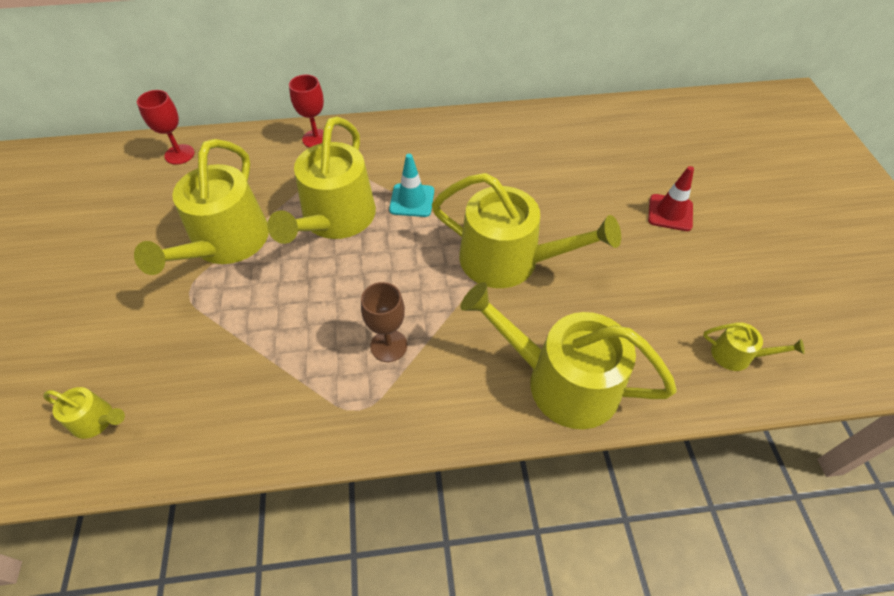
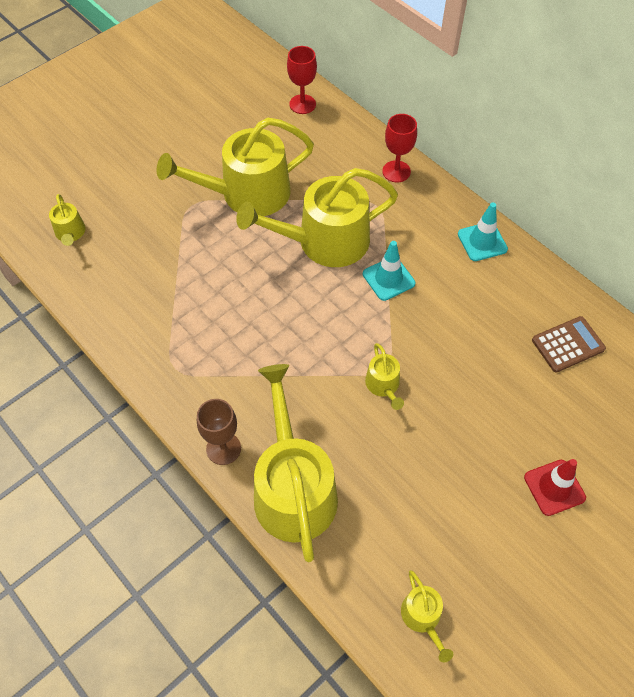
camera: 55 degrees right, 5 degrees up
brown goblet [361,282,407,362] -> brown goblet moved to [197,399,241,465]
yellow watering can [432,173,621,288] -> yellow watering can [365,343,404,410], size x0.44
none -> turquoise traffic cone [458,202,508,261]
none -> brown calculator [532,316,606,373]

